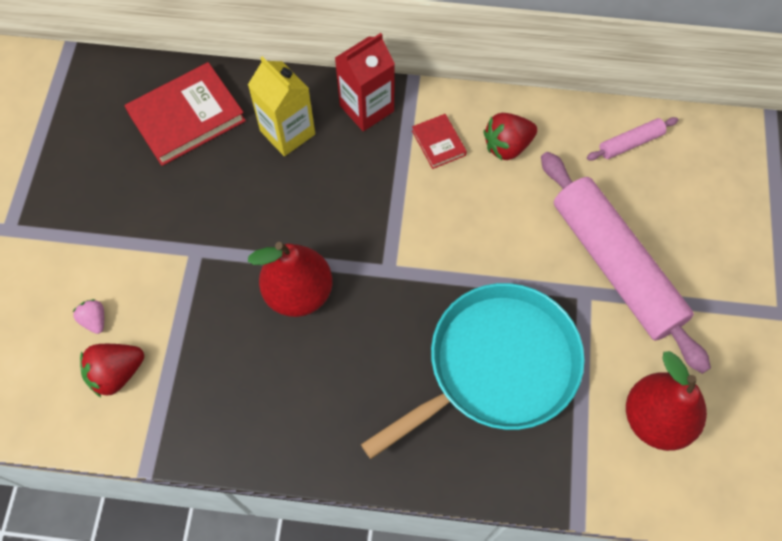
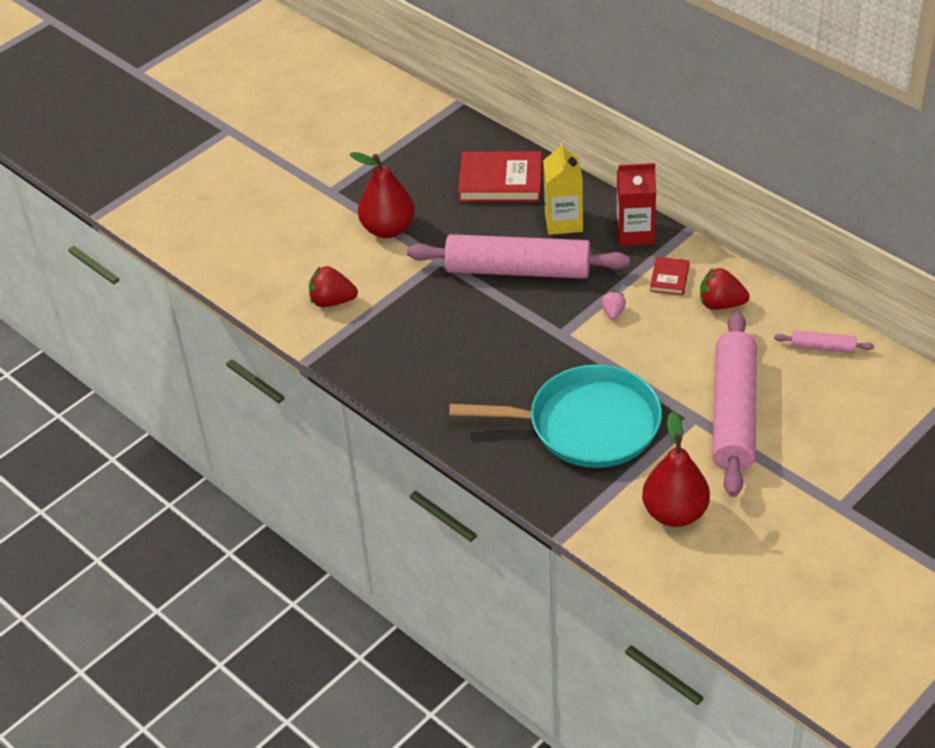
camera: 40 degrees right, 20 degrees down
pink strawberry [73,299,104,334] -> pink strawberry moved to [601,291,626,320]
red pear [248,242,332,317] -> red pear moved to [350,152,415,238]
none -> pink rolling pin [407,234,630,279]

